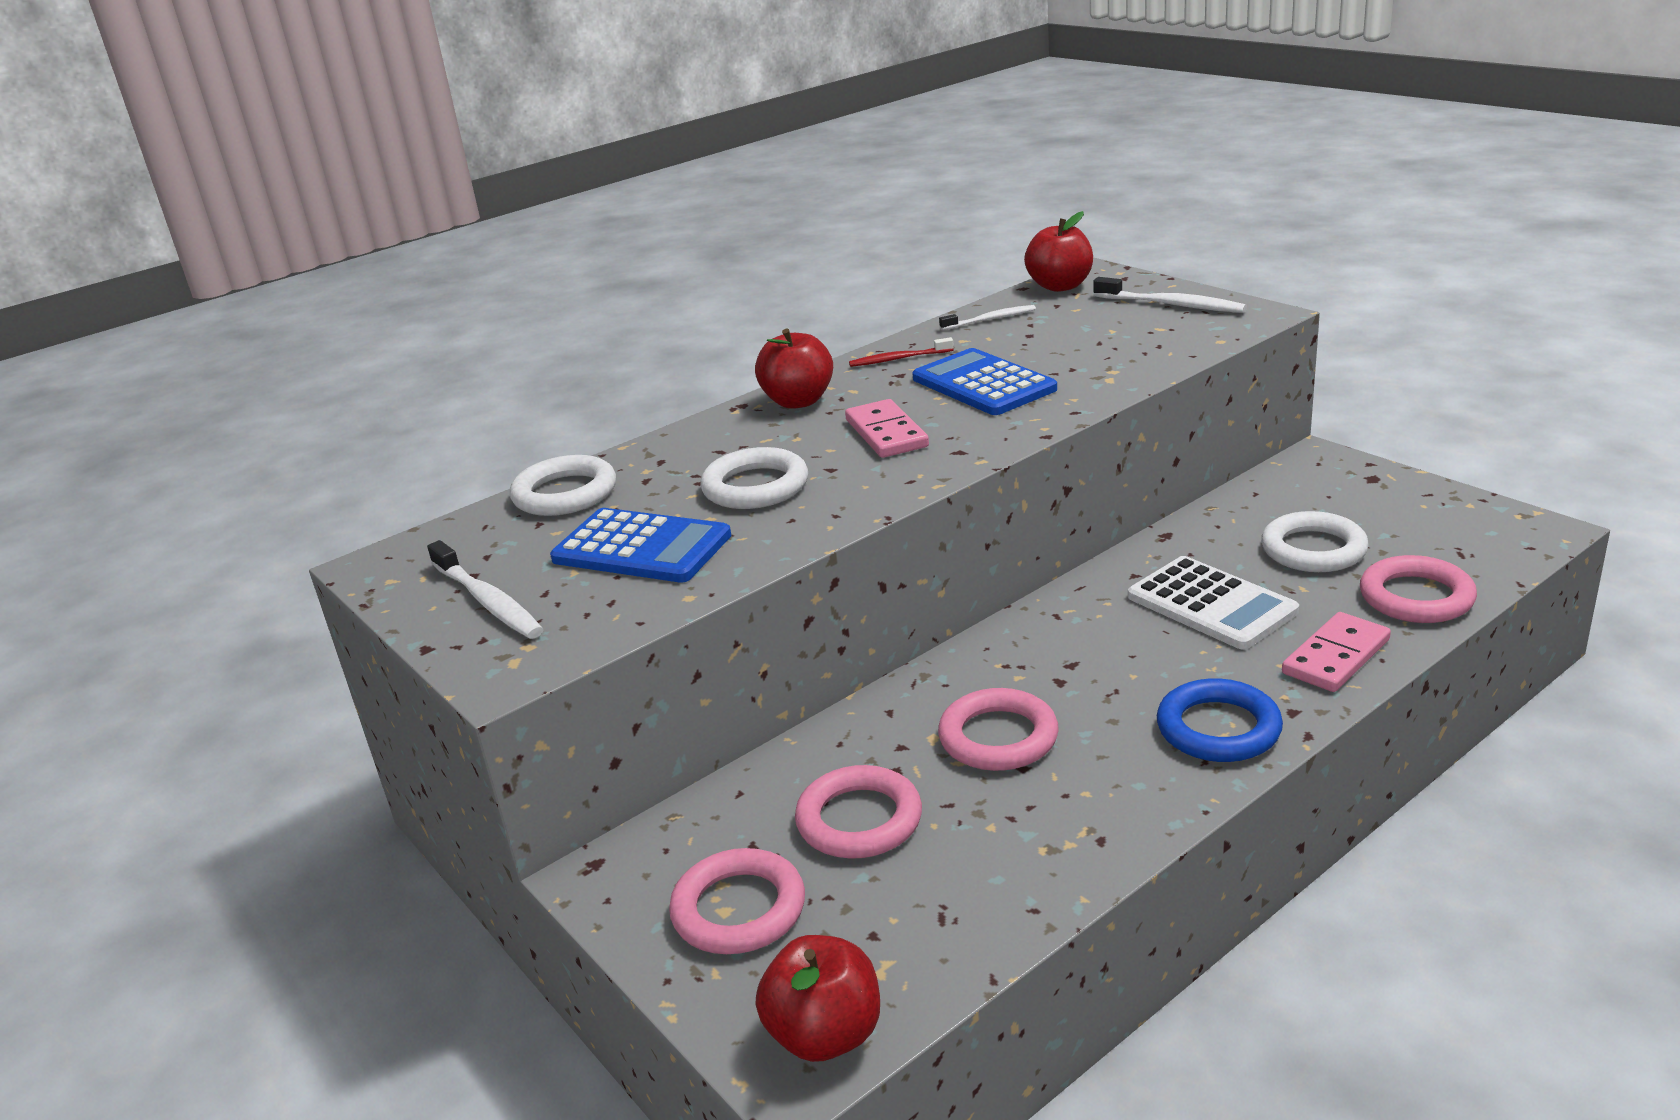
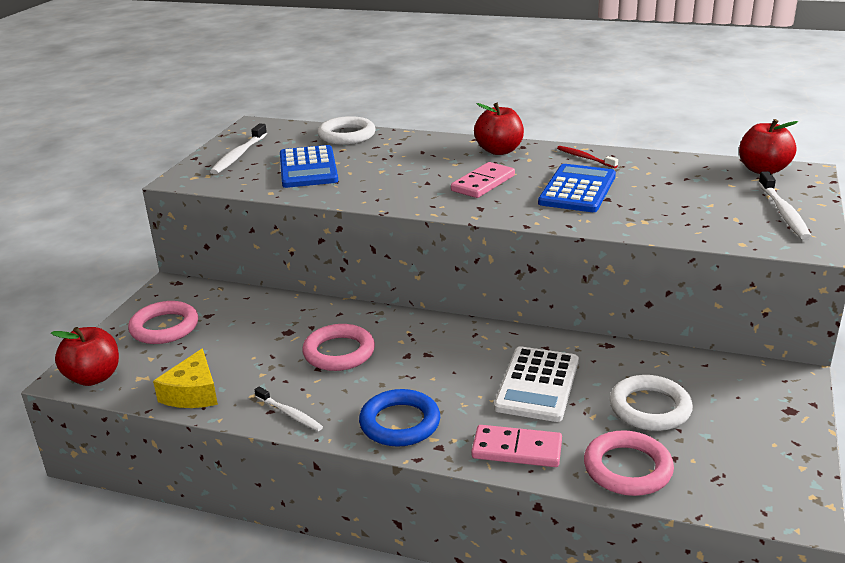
camera: 55 degrees right, 0 degrees up
white ring [700,447,808,509] -> none
pink ring [795,765,922,858] -> none
white toothbrush [939,305,1036,330] -> white toothbrush moved to [255,387,323,431]
none -> yellow cheese [153,348,218,408]

